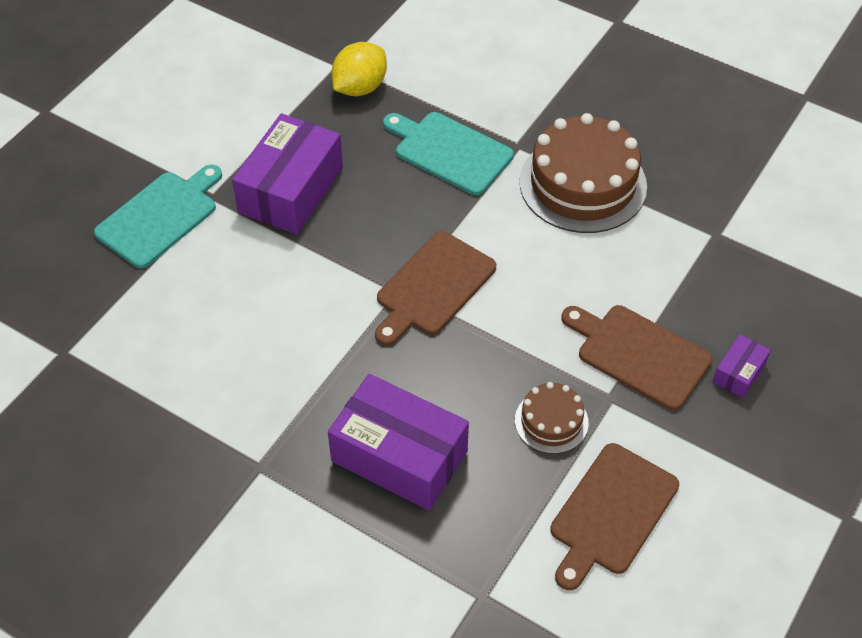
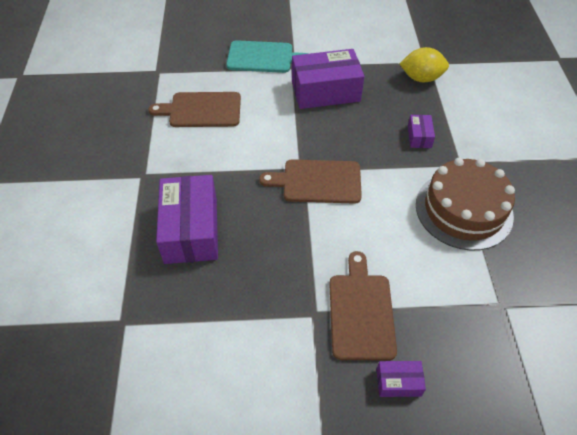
camera: 55 degrees right, 0 degrees up
turquoise cutting board [383,112,514,195] -> purple box [408,115,435,148]
brown cake [515,382,589,454] -> none
brown cutting board [550,443,679,590] -> brown cutting board moved to [148,92,241,127]

